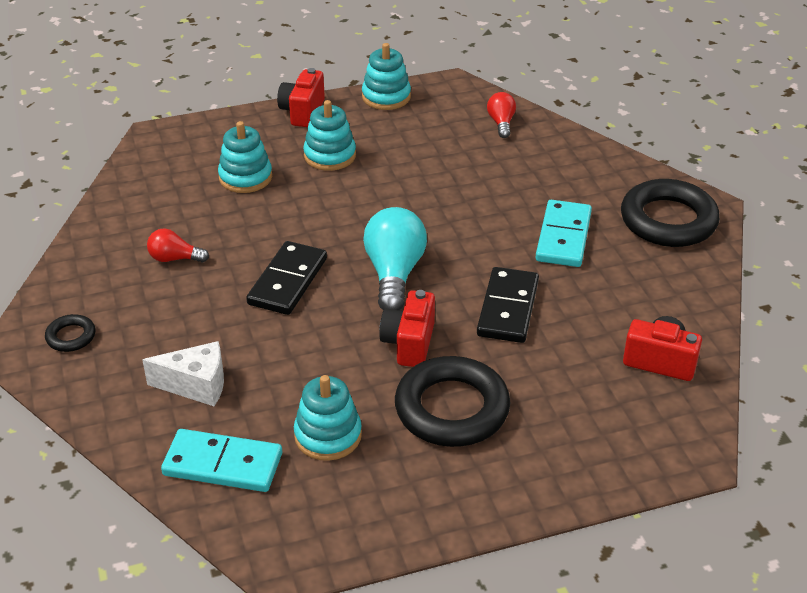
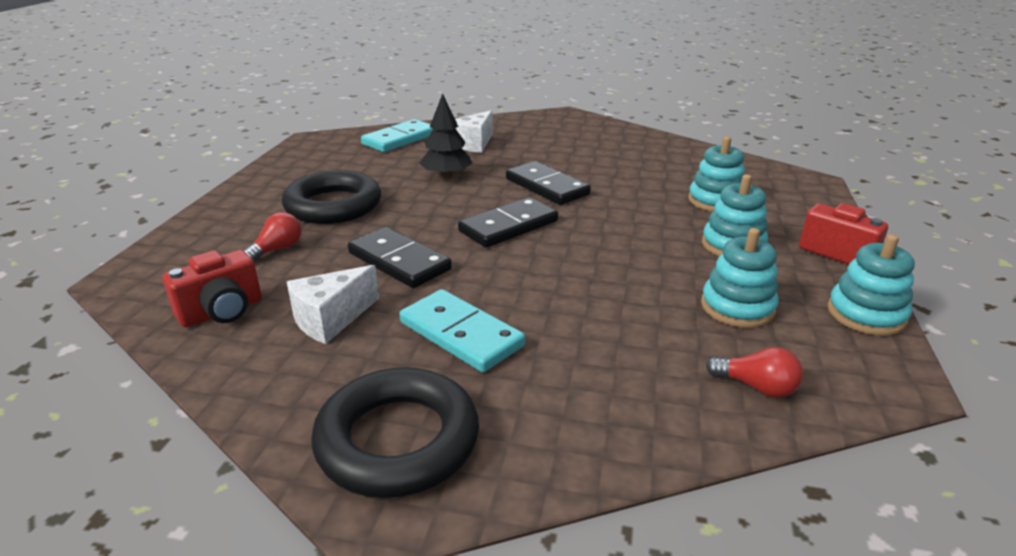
camera: 120 degrees right, 10 degrees down
black ring [45,314,95,352] -> none
red light bulb [147,229,209,262] -> red light bulb moved to [243,212,302,261]
turquoise stacking toy [294,375,362,461] -> turquoise stacking toy moved to [701,228,779,328]
turquoise light bulb [363,207,427,310] -> black domino [458,197,558,248]
red camera [379,290,435,367] -> none
none -> white cheese [287,265,379,344]
none -> black tree [419,93,472,178]

